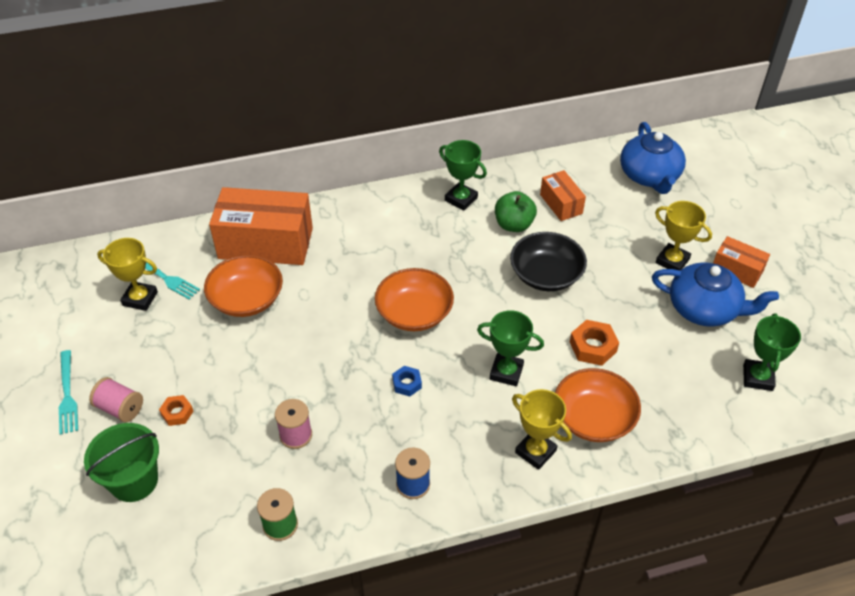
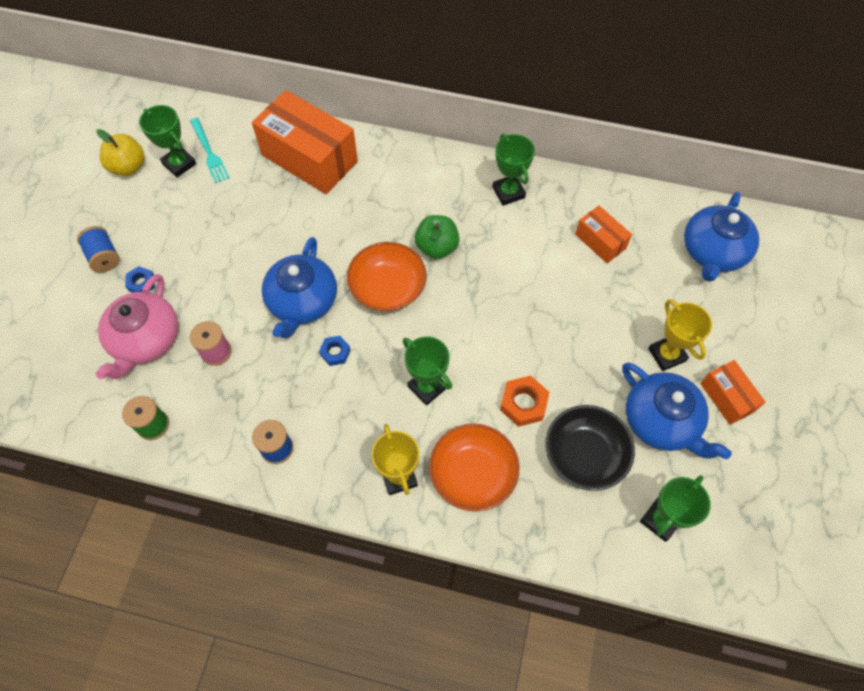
camera: 30 degrees right, 15 degrees up
turquoise fork [59,350,78,435] -> none
green bucket [84,423,159,502] -> none
pink spool [89,377,143,422] -> blue spool [77,226,120,273]
yellow trophy [97,238,158,311] -> green trophy [139,105,196,178]
orange nut [159,395,193,426] -> blue nut [125,266,155,293]
orange bowl [204,255,283,317] -> none
green apple [495,191,537,232] -> green apple moved to [415,215,460,259]
black bowl [510,232,587,291] -> black bowl moved to [545,405,635,491]
orange box [540,170,586,221] -> orange box turned 45 degrees counterclockwise [575,206,632,263]
none -> yellow apple [96,129,145,176]
none -> pink teapot [96,274,178,379]
none -> blue teapot [262,237,337,338]

